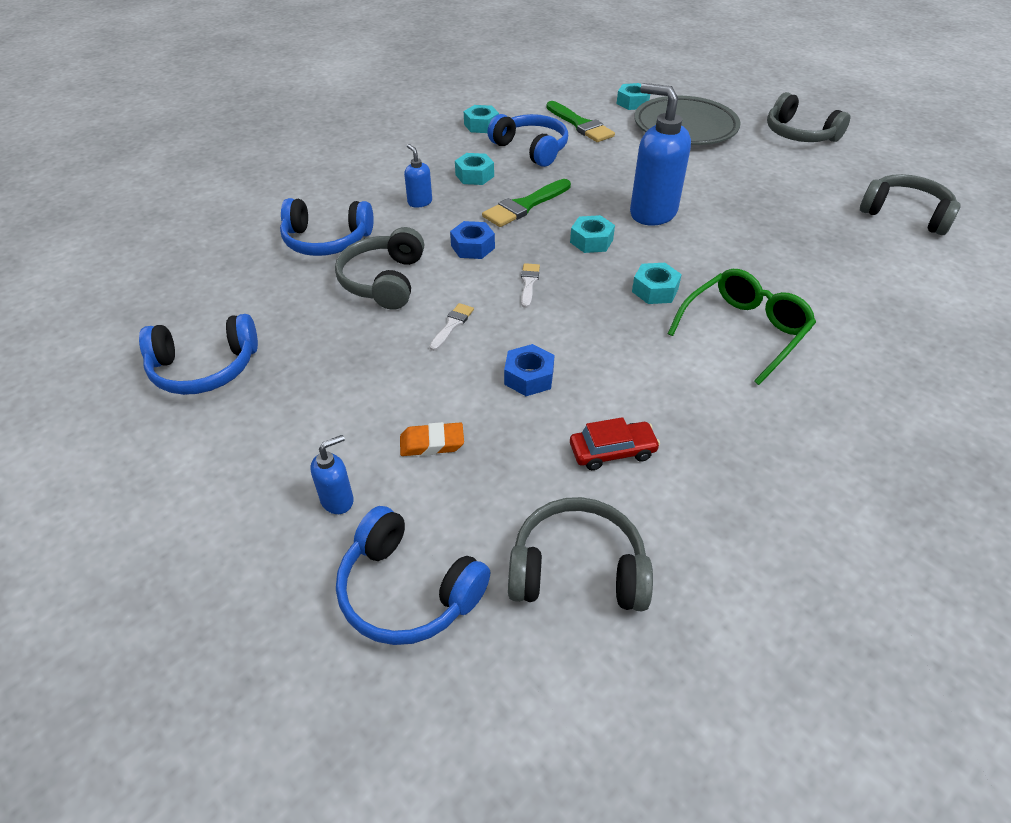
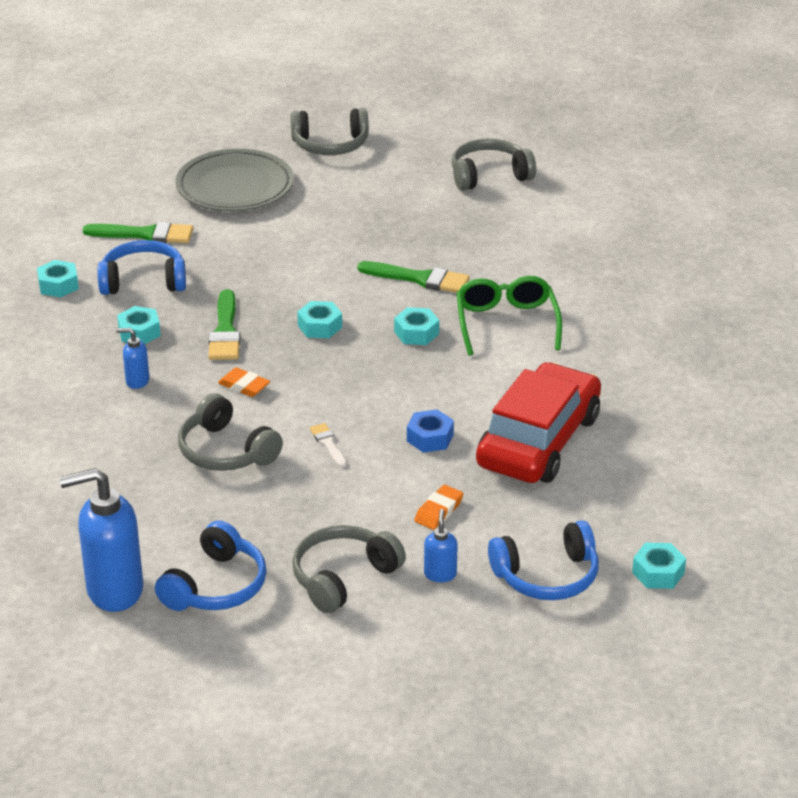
camera: 50 degrees left, 10 degrees down
blue headphones [280,198,373,256] -> none
blue nut [450,221,495,259] -> orange eraser [218,367,270,397]
grey headphones [508,497,653,611] -> grey headphones moved to [292,525,406,613]
white brush [521,263,540,308] -> none
red car [570,417,660,470] -> red car [476,362,601,483], size x2.43
turquoise nut [617,83,650,110] -> turquoise nut moved to [632,543,686,589]
blue soap dispenser [630,83,691,225] -> blue soap dispenser moved to [59,468,143,612]
none -> green brush [358,261,470,293]

